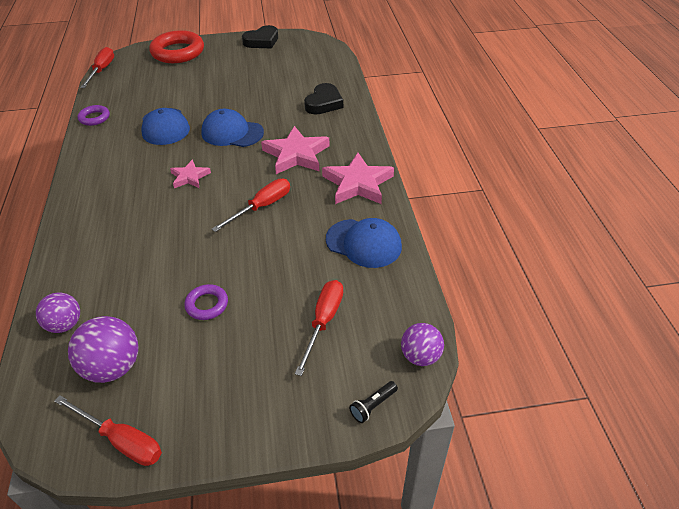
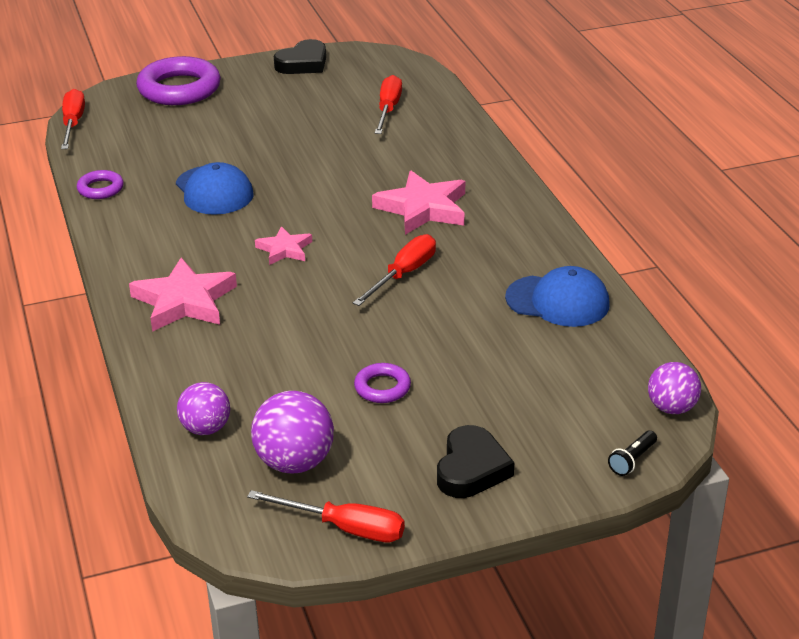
camera: 10 degrees left, 10 degrees down
red ring [149,30,204,63] -> purple ring [136,56,221,105]
blue cap [201,109,264,147] -> none
red screwdriver [295,280,343,376] -> red screwdriver moved to [375,75,402,134]
black heart [304,83,343,114] -> black heart moved to [437,425,514,498]
pink star [322,153,394,204] -> pink star moved to [129,258,237,332]

